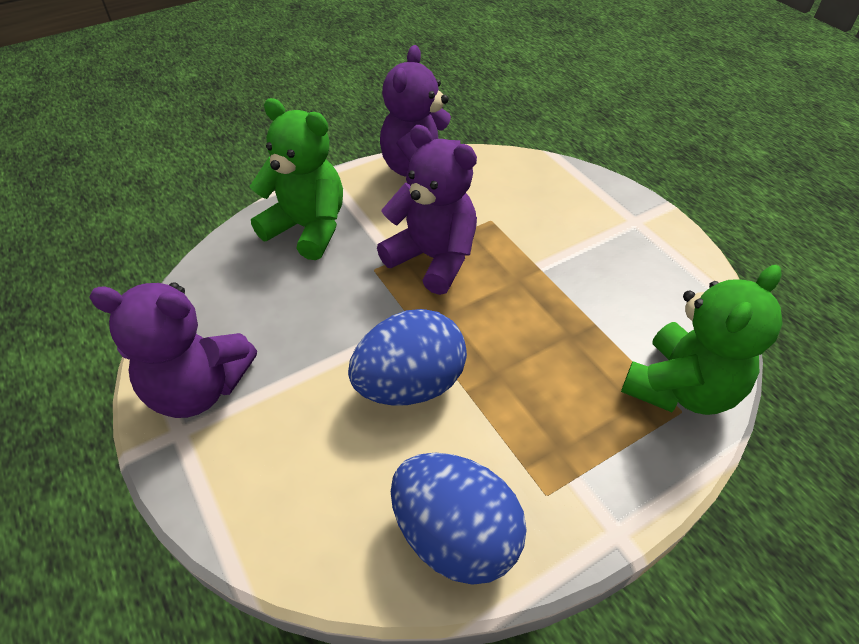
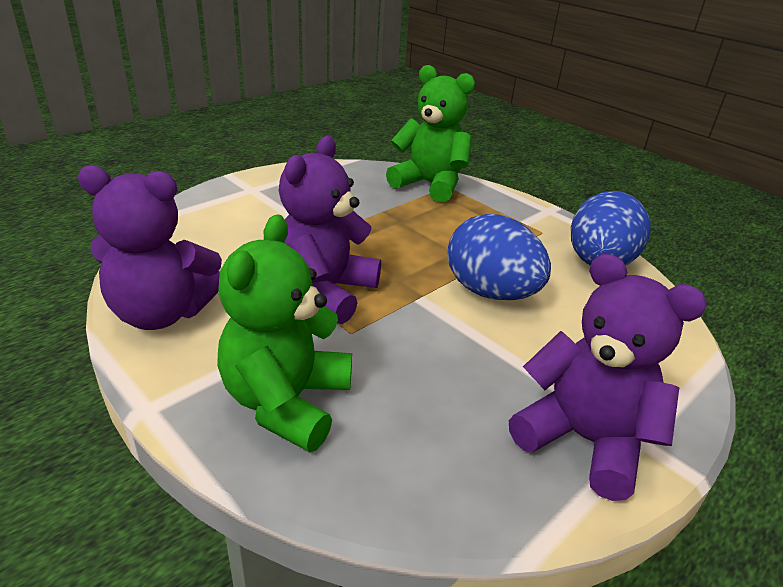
camera: 105 degrees left, 15 degrees down
purple teddy bear [89,282,257,418] -> purple teddy bear turned 45 degrees counterclockwise [509,254,707,501]

